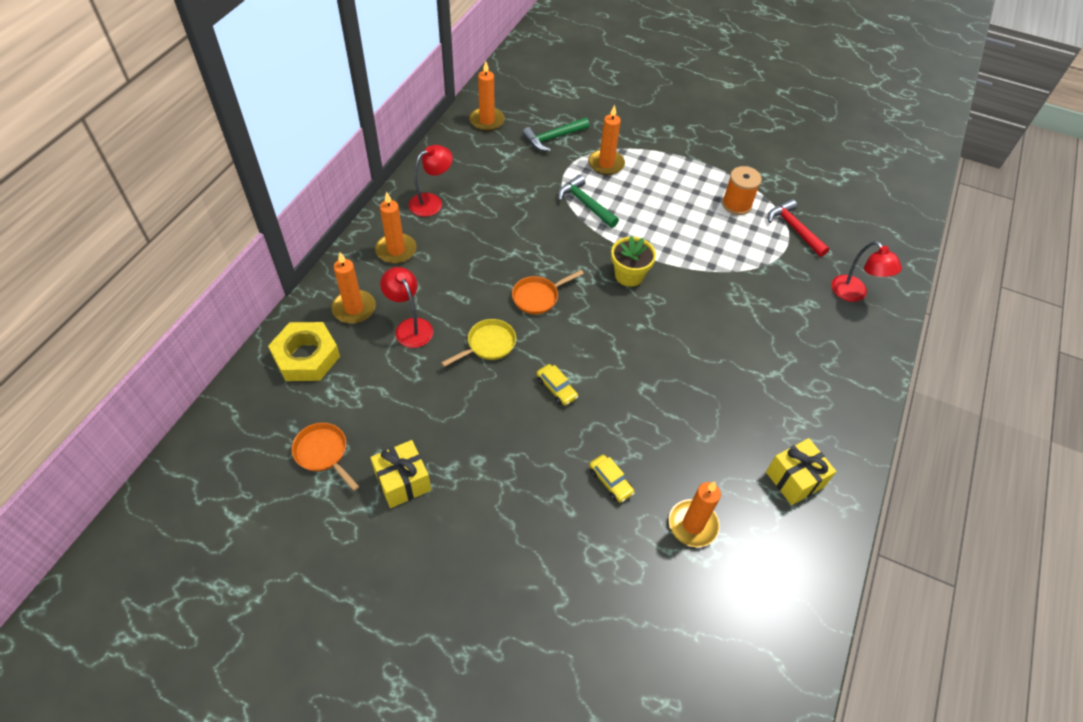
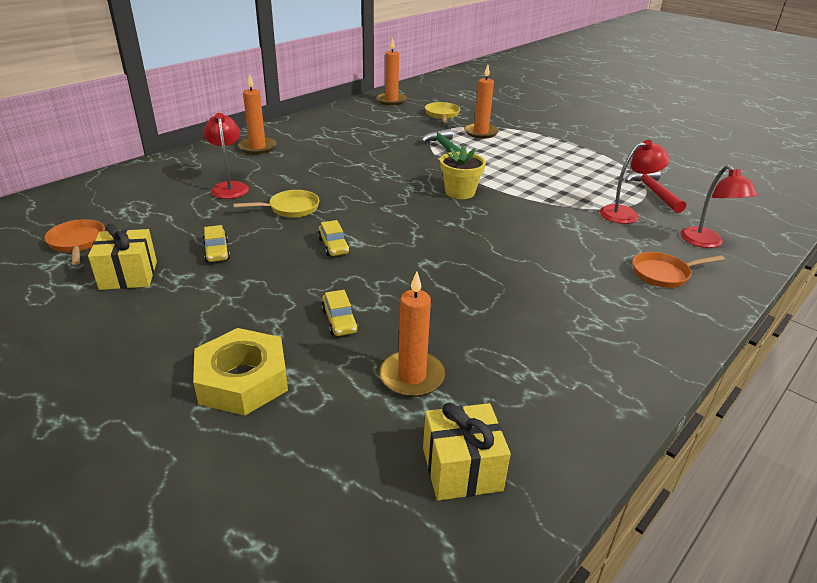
camera: 20 degrees right, 20 degrees down
yellow nut [268,322,340,381] -> yellow nut moved to [193,328,288,416]
orange candle [331,252,376,324] -> none
red lamp [409,145,453,217] -> red lamp moved to [600,140,670,224]
orange pan [512,270,584,315] -> orange pan moved to [632,252,725,288]
green hammer [522,118,589,151] -> yellow pan [425,102,460,122]
orange spool [722,166,762,215] -> none
yellow gift [766,438,836,505] -> yellow gift moved to [423,402,511,501]
none -> yellow car [203,225,230,262]

